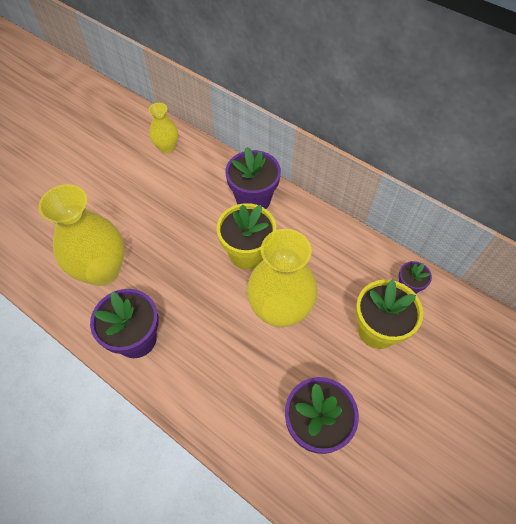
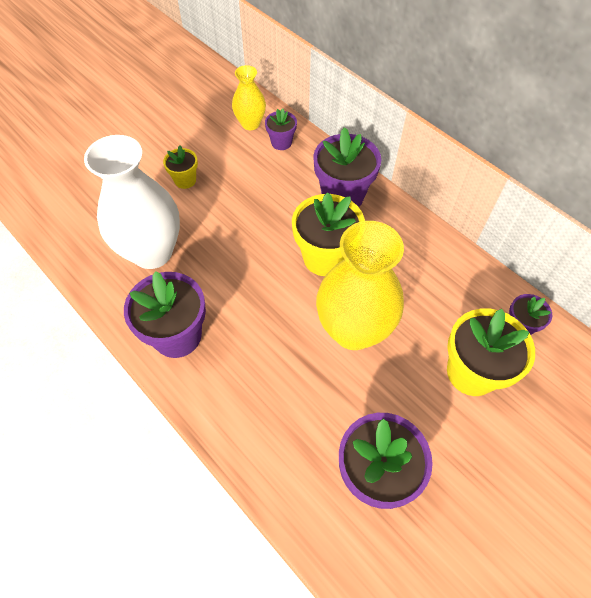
camera: 10 degrees right, 0 degrees up
yellow vase [38,184,124,286] -> white vase [84,135,180,269]
none -> yellow flower pot [163,145,198,189]
none -> purple flower pot [265,108,297,150]

